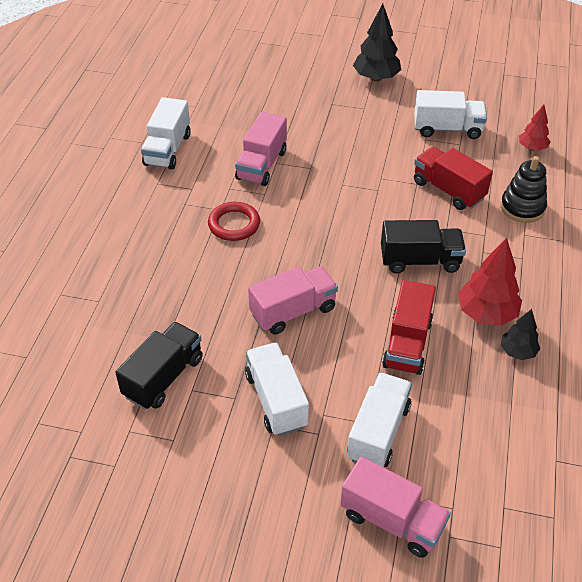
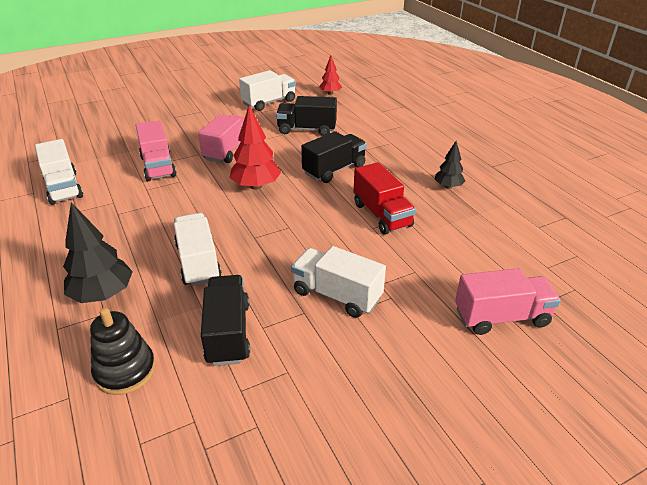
camera: 40 degrees left, 10 degrees down
red ring [208,202,260,241] -> none
pink truck [248,266,338,334] -> pink truck moved to [198,115,245,163]
white truck [347,372,412,467] -> white truck moved to [174,213,221,286]
black tree [353,4,401,82] -> black tree moved to [63,203,133,303]
red truck [414,147,493,210] -> black truck [276,96,337,136]
red tree [458,238,522,326] -> red tree moved to [230,105,281,190]
black stacking toy [500,156,547,223] -> black stacking toy moved to [90,308,156,395]

